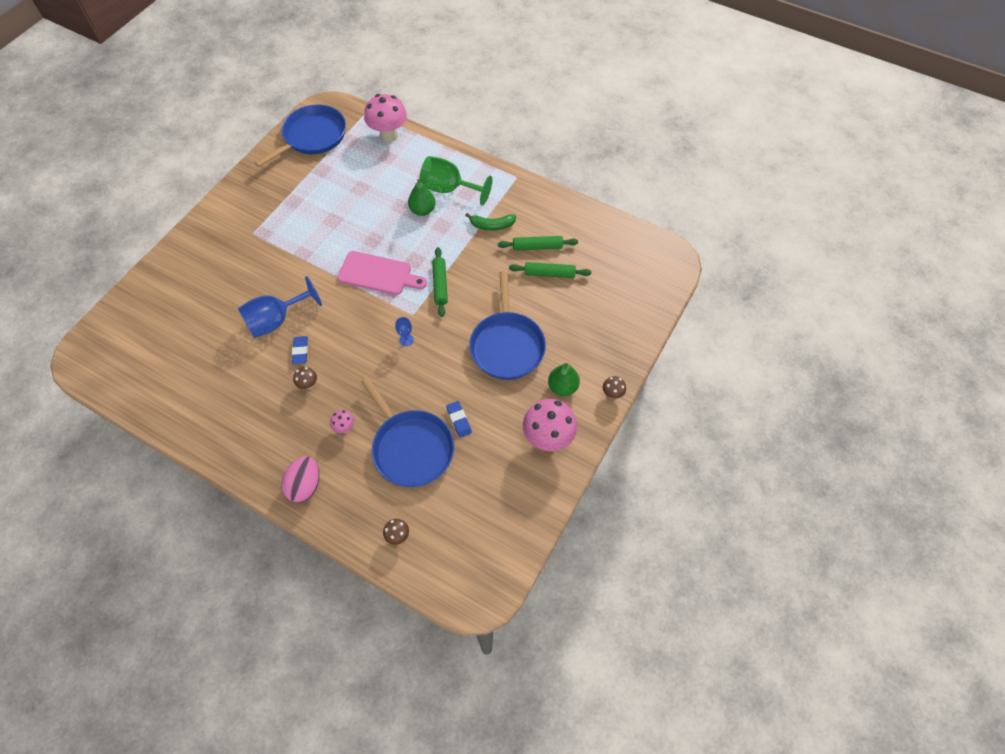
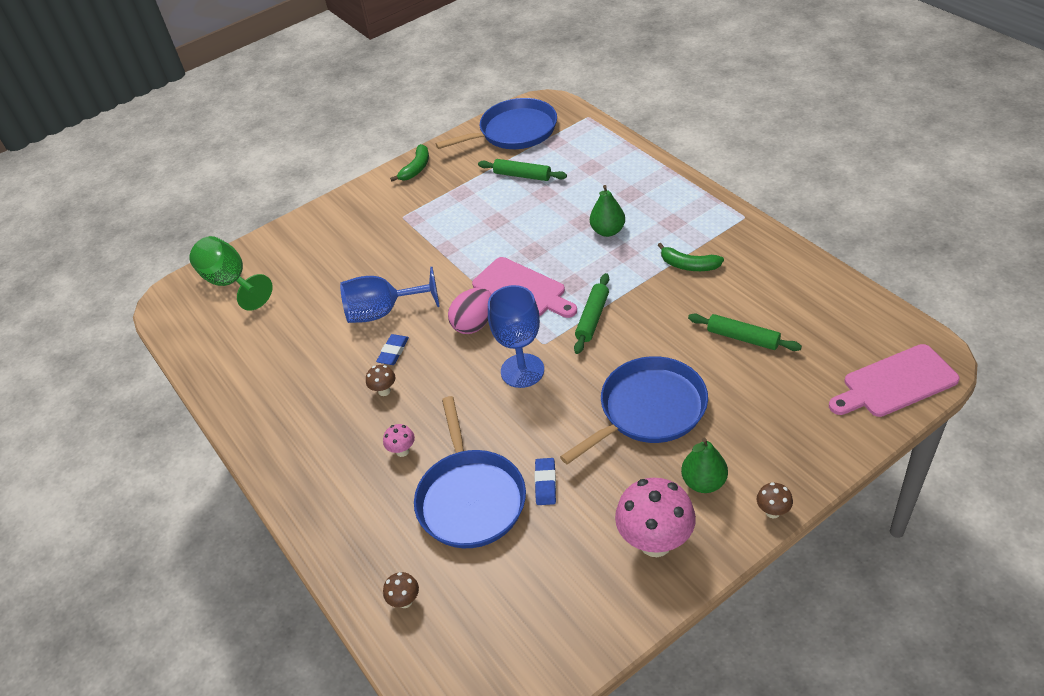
camera: 30 degrees right, 15 degrees down
pink egg [281,456,319,503] -> pink egg moved to [448,288,491,334]
pink mushroom [364,94,407,142] -> none
blue goblet [395,317,414,346] -> blue goblet [488,285,544,388], size x2.31
green goblet [419,156,492,205] -> green goblet moved to [189,236,273,311]
blue pan [469,271,546,380] -> blue pan turned 150 degrees counterclockwise [560,356,708,465]
green rolling pin [498,236,578,250] -> green rolling pin moved to [478,159,567,181]
none -> green banana [390,144,429,181]
none -> pink cutting board [829,344,960,417]

